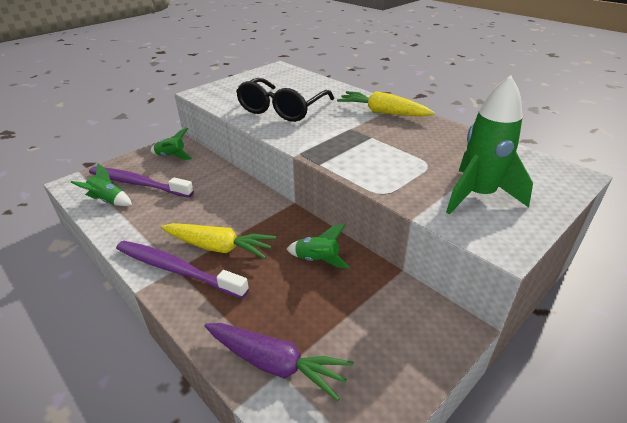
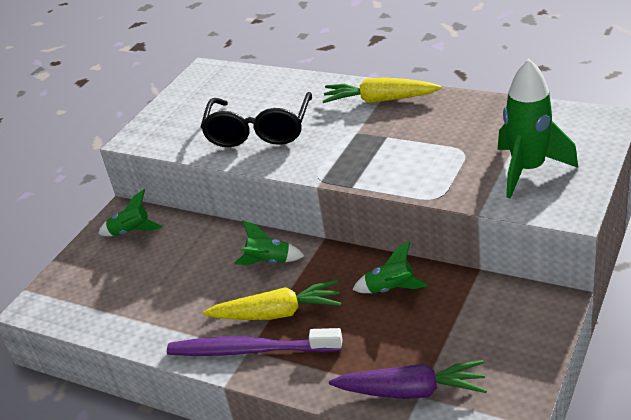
camera: 15 degrees left, 0 degrees up
green rocket [71,163,132,206] -> green rocket moved to [234,221,305,265]
purple toothbrush [89,167,194,198] -> none

